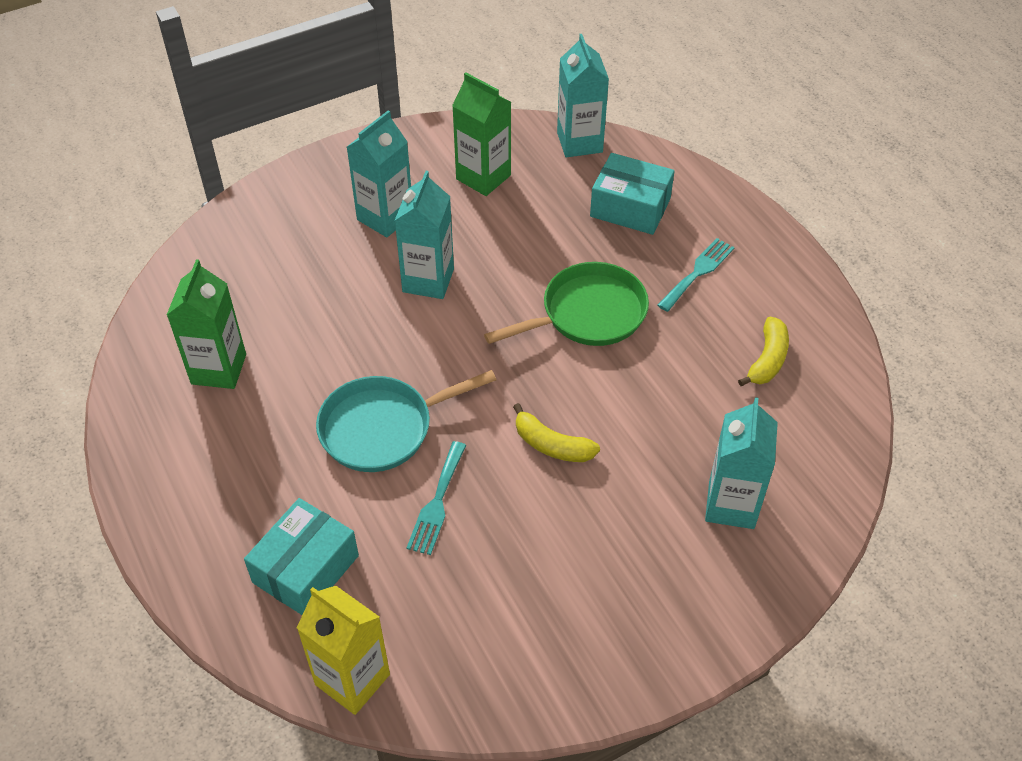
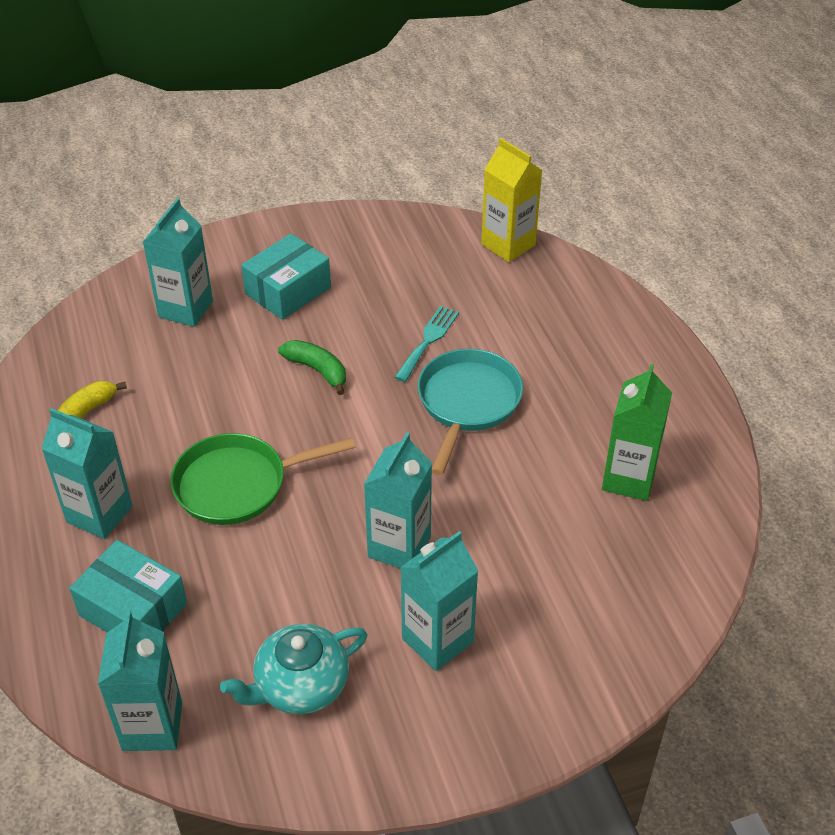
camera: 170 degrees left, 5 degrees down
turquoise box [244,498,359,615] -> turquoise box moved to [241,234,331,320]
turquoise pan [316,370,497,472] -> turquoise pan turned 60 degrees counterclockwise [418,349,523,475]
green carton [452,72,511,196] -> turquoise teapot [220,624,367,714]
yellow banana [513,403,600,462] -> green banana [278,340,346,395]
turquoise fork [657,238,735,312] -> turquoise carton [41,408,132,539]

